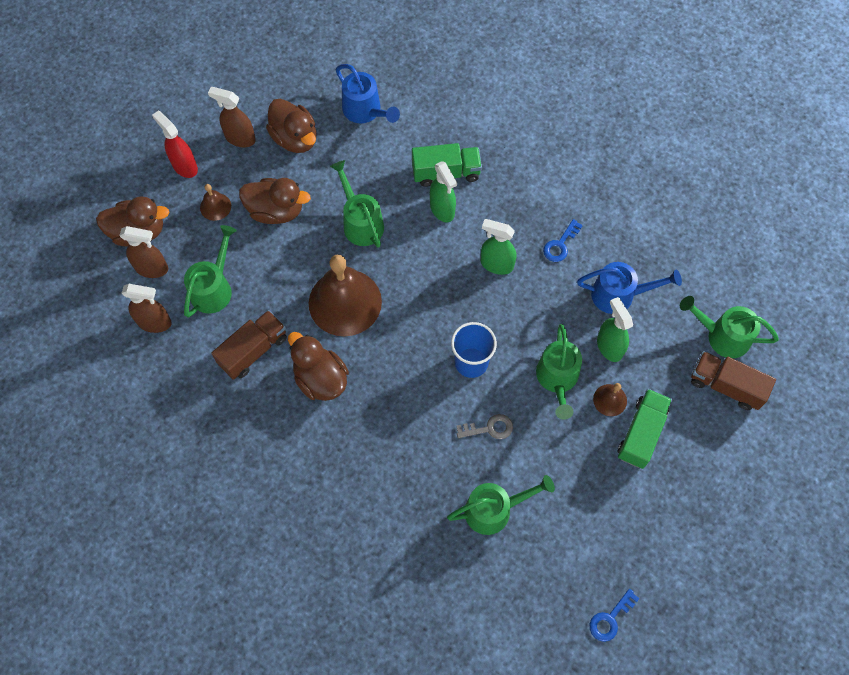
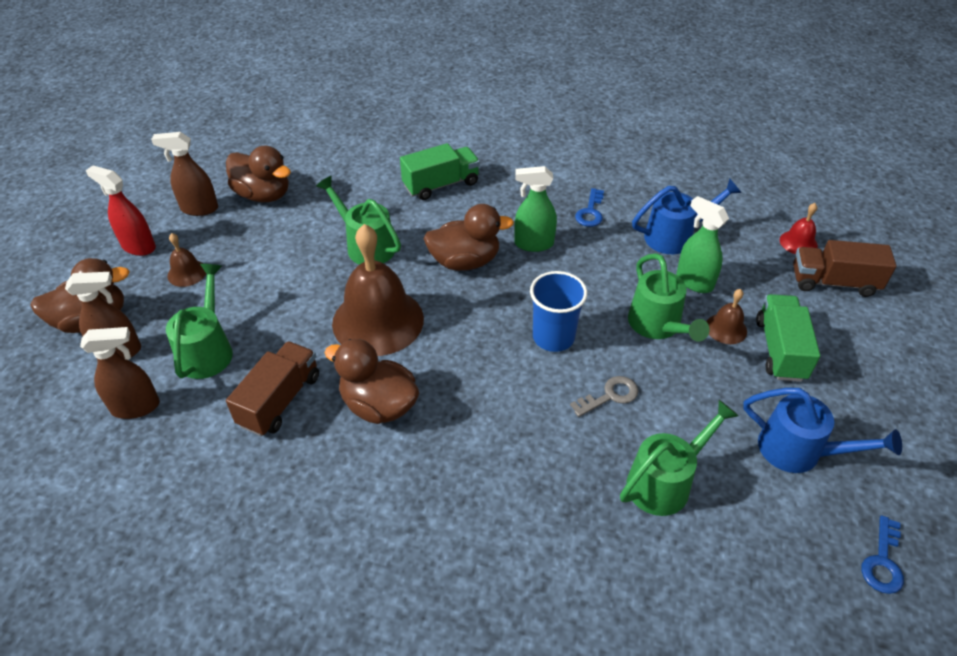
camera: 20 degrees left, 20 degrees down
brown duck [239,178,311,224] -> brown duck moved to [424,204,514,271]
blue watering can [336,64,400,123] -> blue watering can moved to [743,388,902,473]
green spray bottle [430,161,457,222] -> none
green watering can [680,296,779,358] -> red bell [780,203,818,254]

